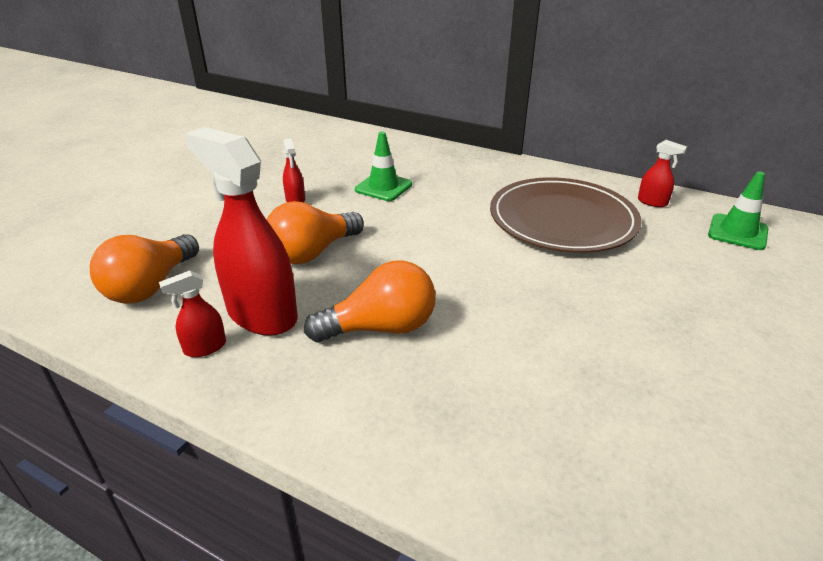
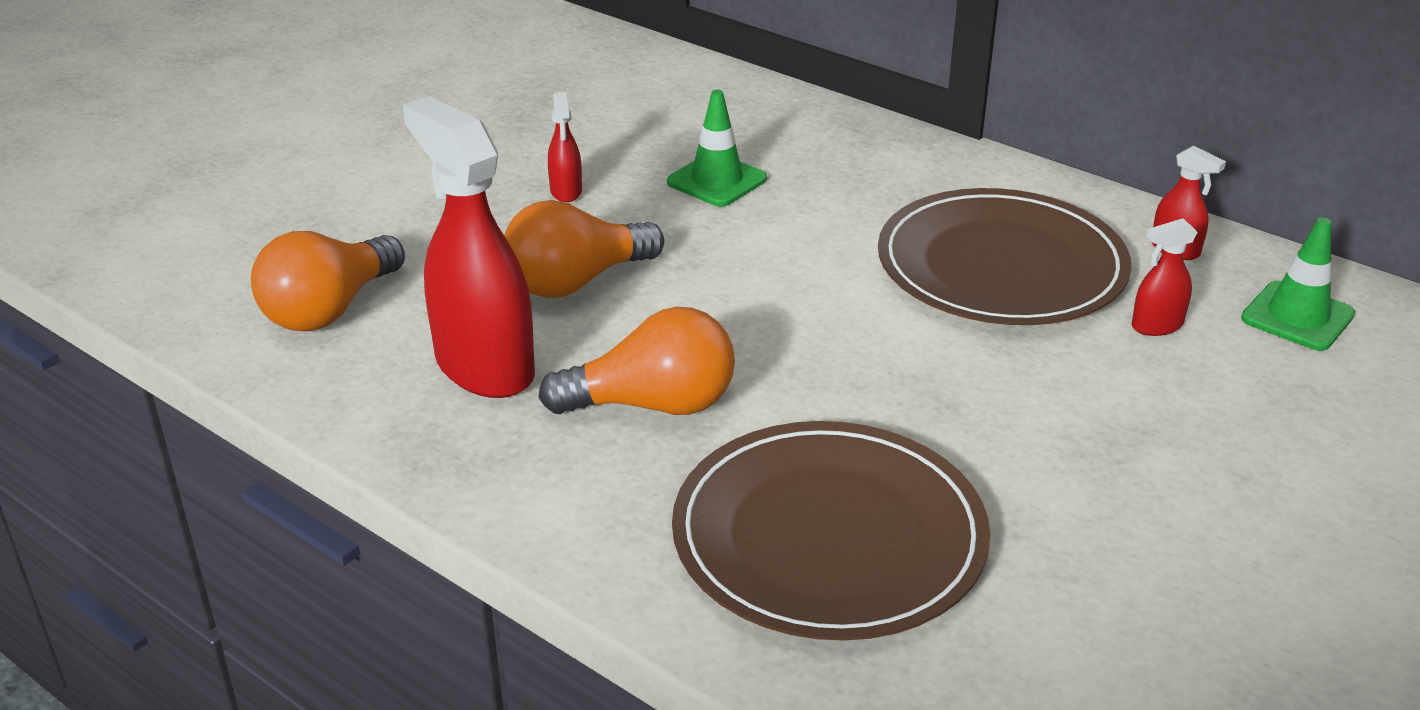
camera: 10 degrees right, 0 degrees up
red spray bottle [159,271,226,357] -> red spray bottle moved to [1132,218,1198,336]
none -> brown plate [672,421,990,641]

